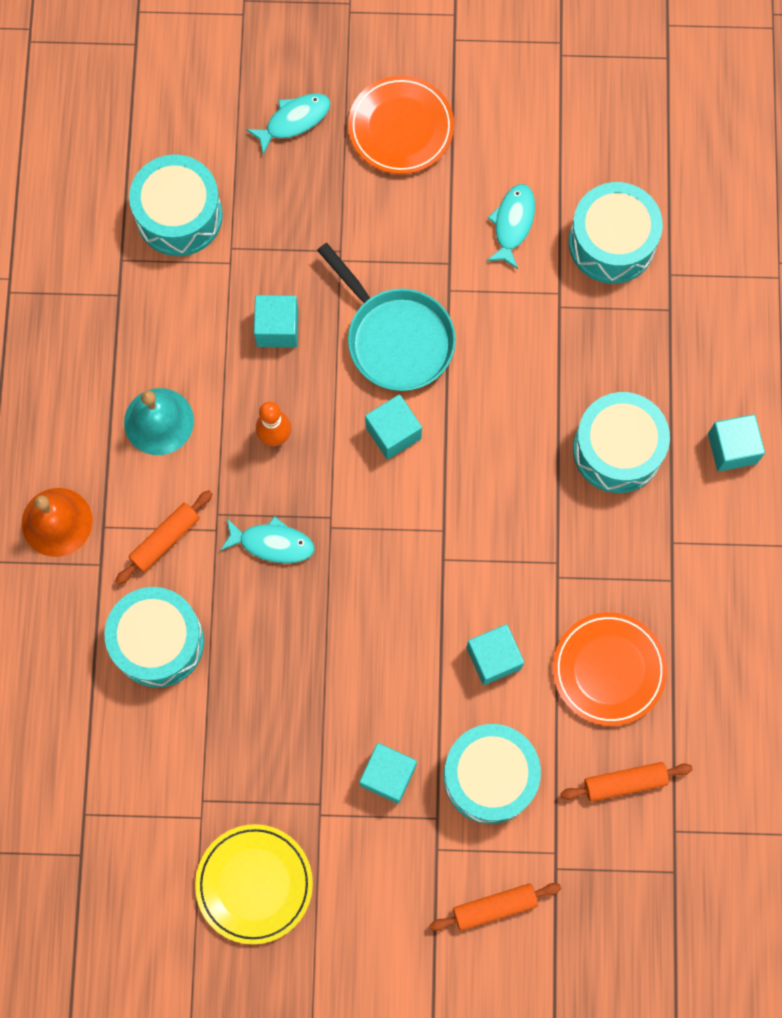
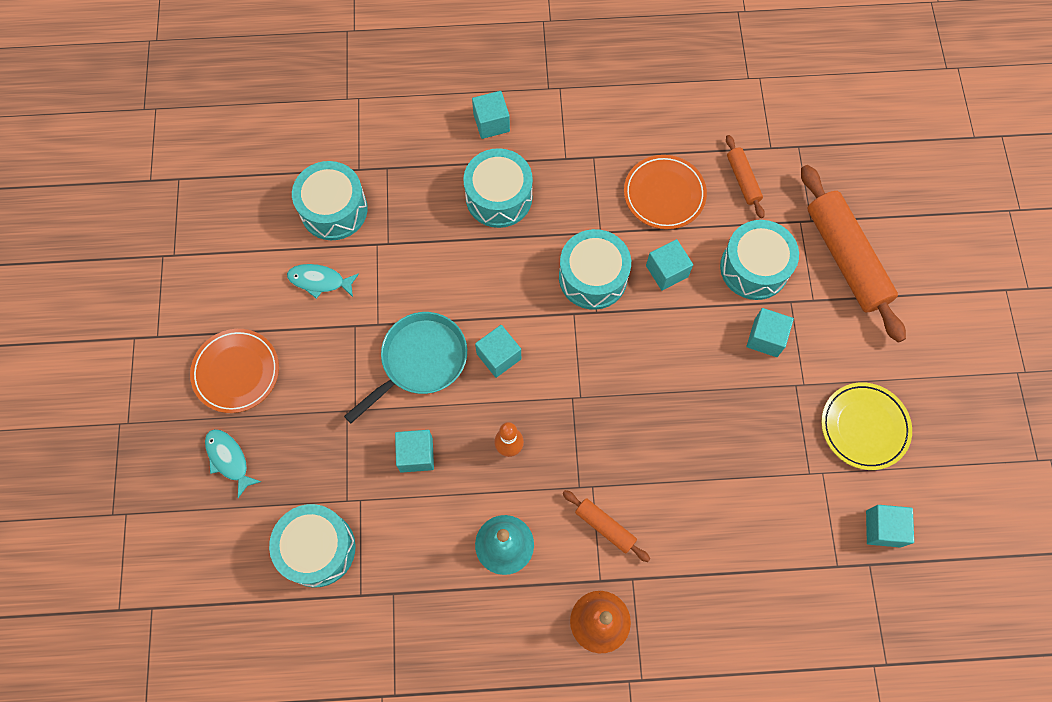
camera: 95 degrees left, 5 degrees down
turquoise drum [105,587,204,688] -> turquoise drum moved to [559,229,631,310]
turquoise fish [220,516,315,563] -> none
orange rolling pin [430,883,561,931] -> orange rolling pin [801,165,906,343], size x2.06
none -> turquoise cube [866,505,914,548]

